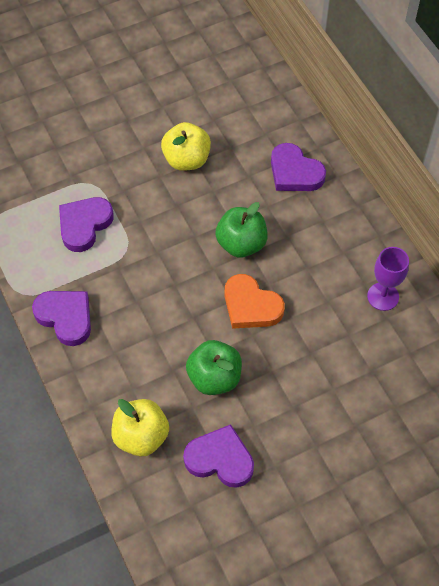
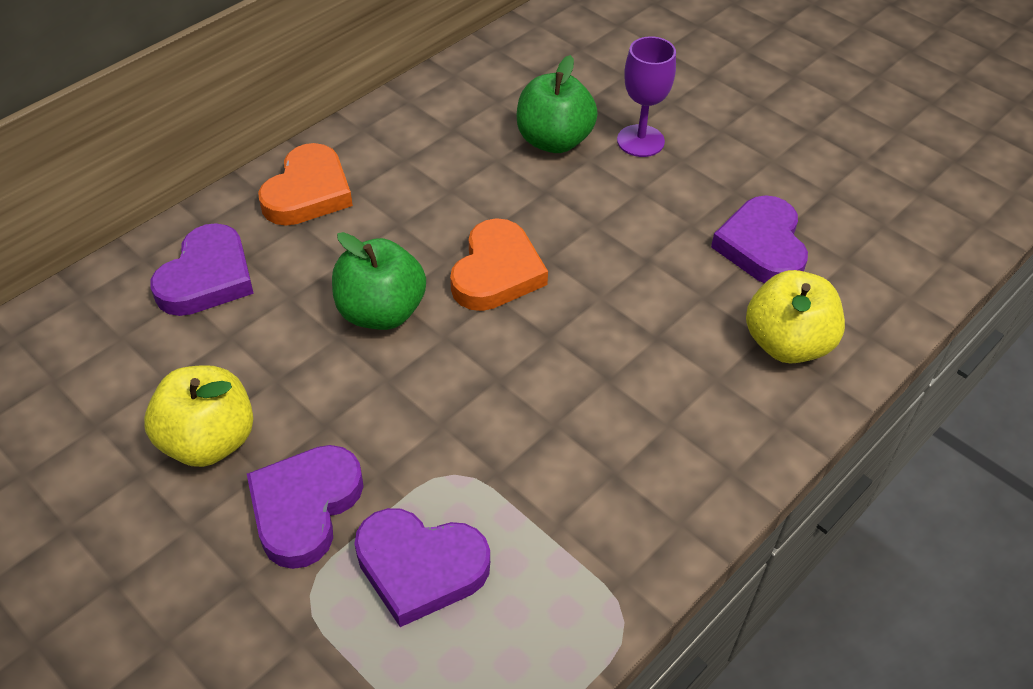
camera: 110 degrees left, 10 degrees down
purple heart [32,291,91,346] -> purple heart moved to [247,445,363,569]
green apple [186,340,242,395] -> green apple moved to [516,55,598,153]
purple goblet [367,247,409,311] -> purple goblet moved to [617,36,676,157]
none -> orange heart [258,143,353,226]

